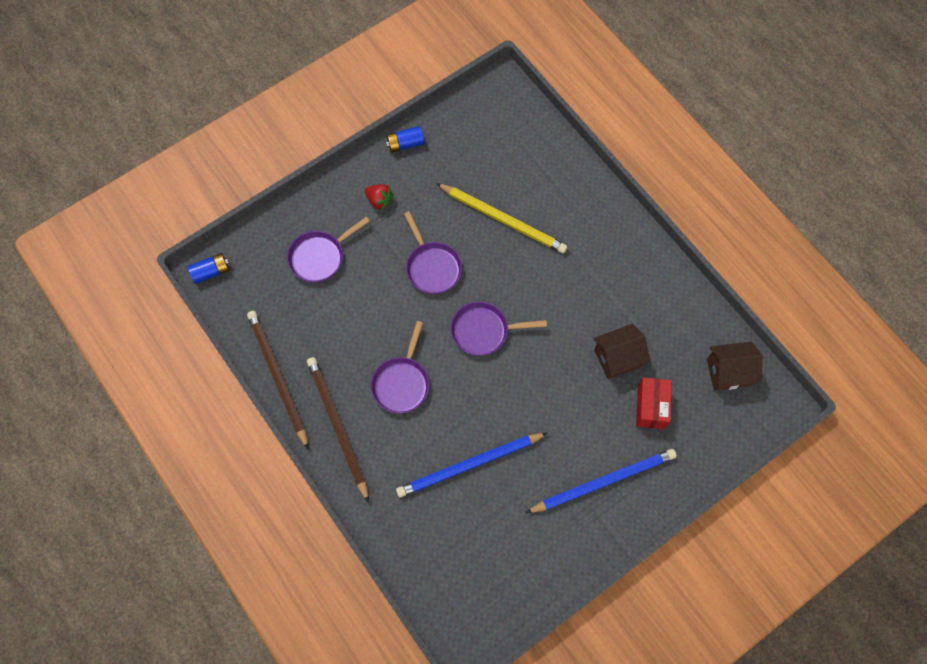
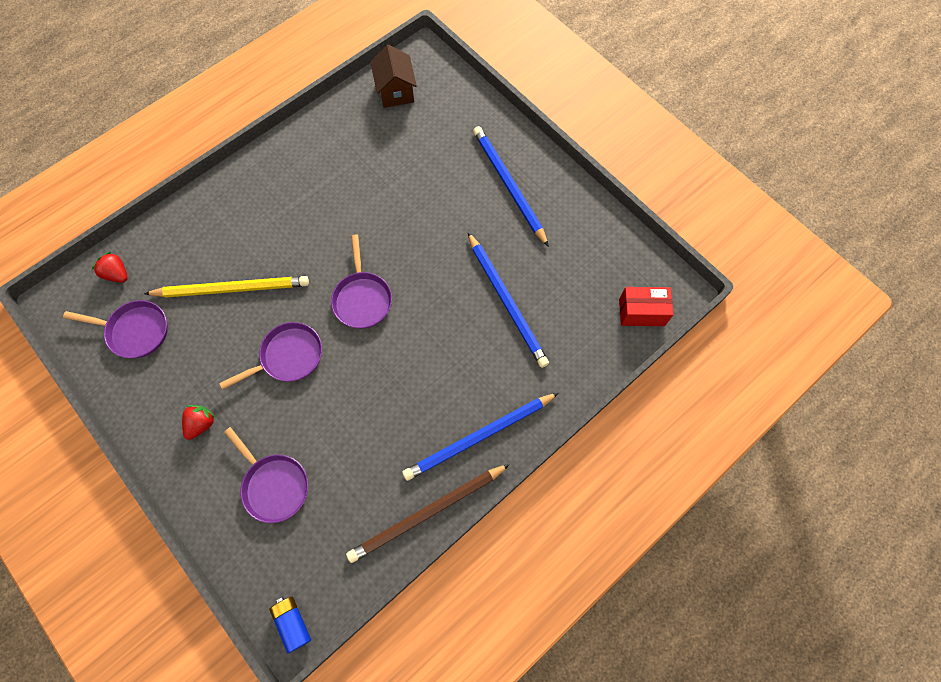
camera: 95 degrees left, 0 degrees up
brown pencil [307,357,369,503] -> blue pencil [402,393,558,481]
purple pan [371,321,429,413] -> purple pan moved to [63,300,168,358]
blue battery [386,126,425,153] -> none
yellow pencil [436,183,567,254] -> yellow pencil turned 60 degrees clockwise [144,276,309,298]
brown house [593,324,651,379] -> none
red box [636,378,672,429] -> red box moved to [619,287,674,326]
none -> red strawberry [92,252,128,283]

